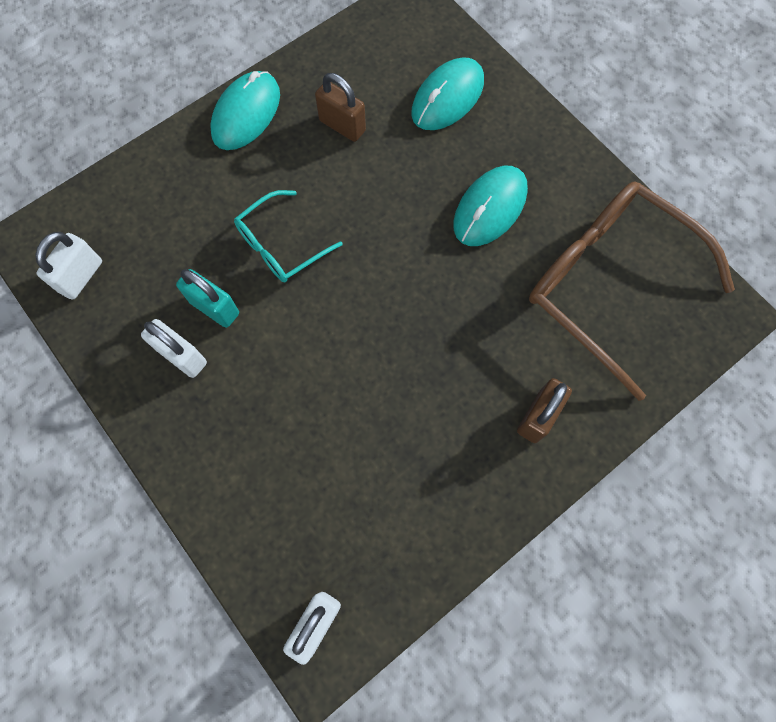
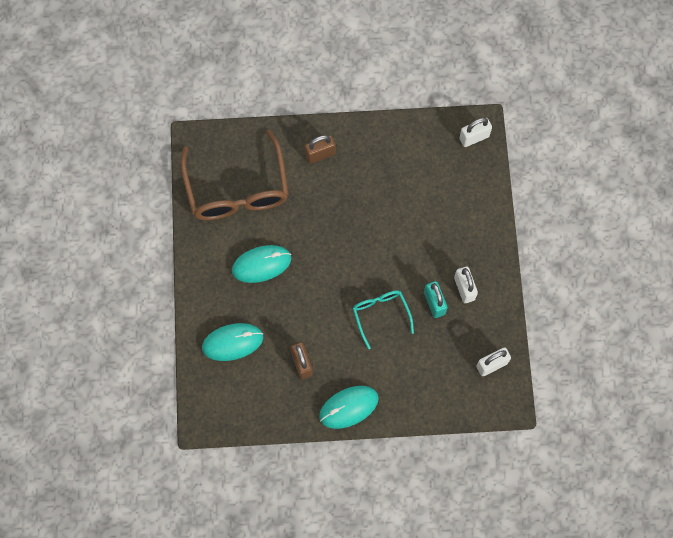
camera: 145 degrees left, 0 degrees up
turquoise glasses [234,190,343,282] -> turquoise glasses turned 105 degrees counterclockwise [353,290,414,349]

